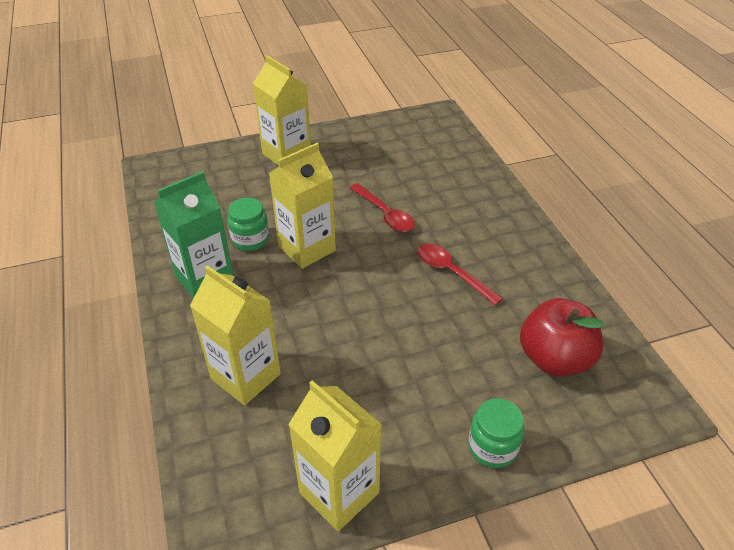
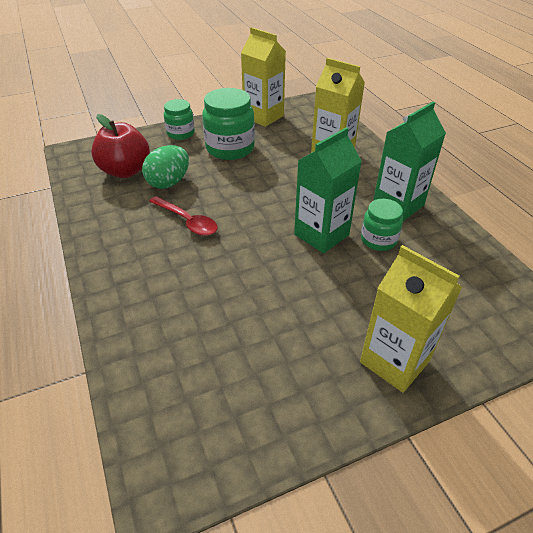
camera: 175 degrees right, 0 degrees up
yellow carton [269,143,336,269] -> green carton [294,127,362,254]
red spoon [350,183,415,232] -> none
none -> green egg [142,145,189,189]
none -> green jar [202,88,255,160]

